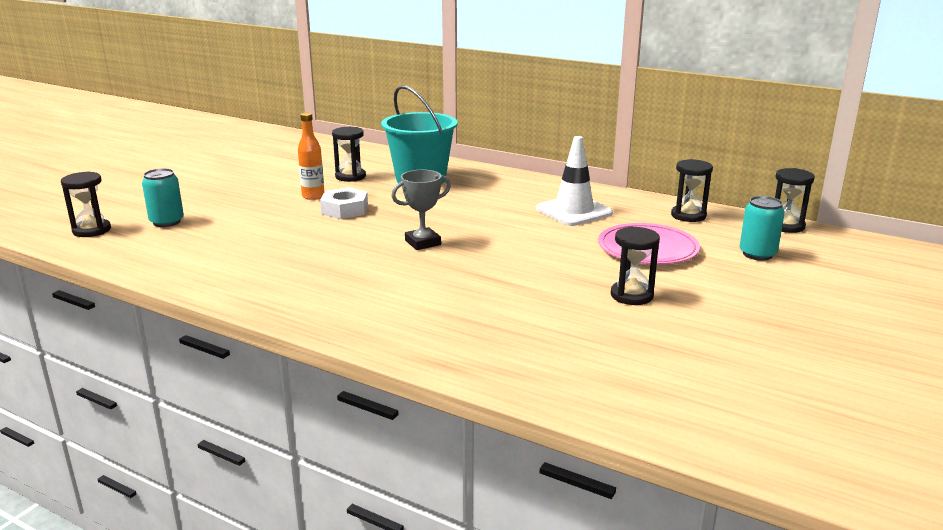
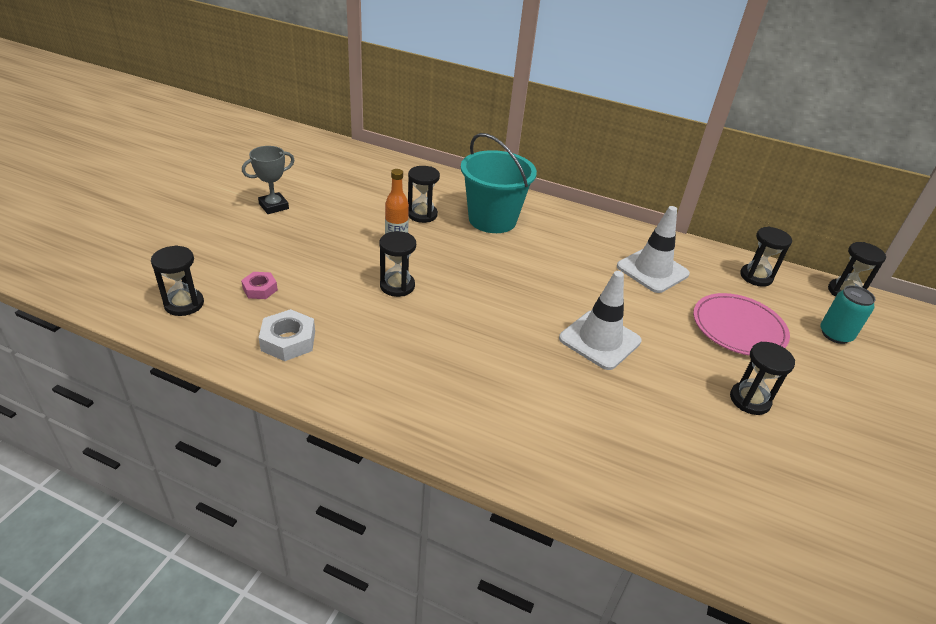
camera: 10 degrees left, 15 degrees up
turquoise can [142,168,184,227] -> pink nut [241,272,278,299]
white nut [320,187,368,219] -> white nut moved to [259,309,315,361]
grey trophy [391,170,451,250] -> grey trophy moved to [242,146,294,214]
none -> black hourglass [380,231,416,297]
none -> white traffic cone [559,271,642,370]

